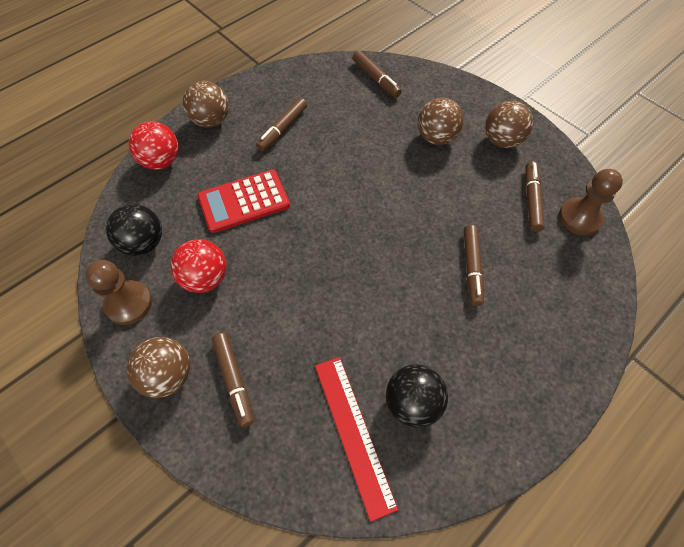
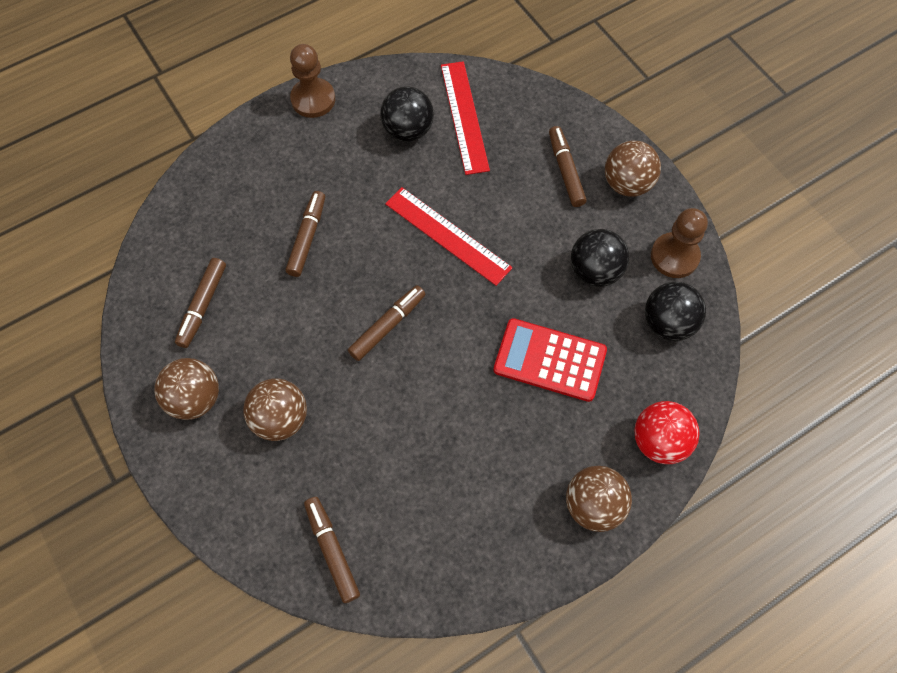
camera: 170 degrees left, 5 degrees up
red ball [170,239,227,293] -> black ball [571,229,629,287]
red calculator [197,169,290,233] -> red calculator turned 150 degrees counterclockwise [493,318,607,402]
brown marker [256,98,307,152] -> brown marker moved to [348,285,425,361]
brown pawn [559,169,623,235] -> brown pawn moved to [290,44,335,118]
none -> red ruler [385,187,513,286]

